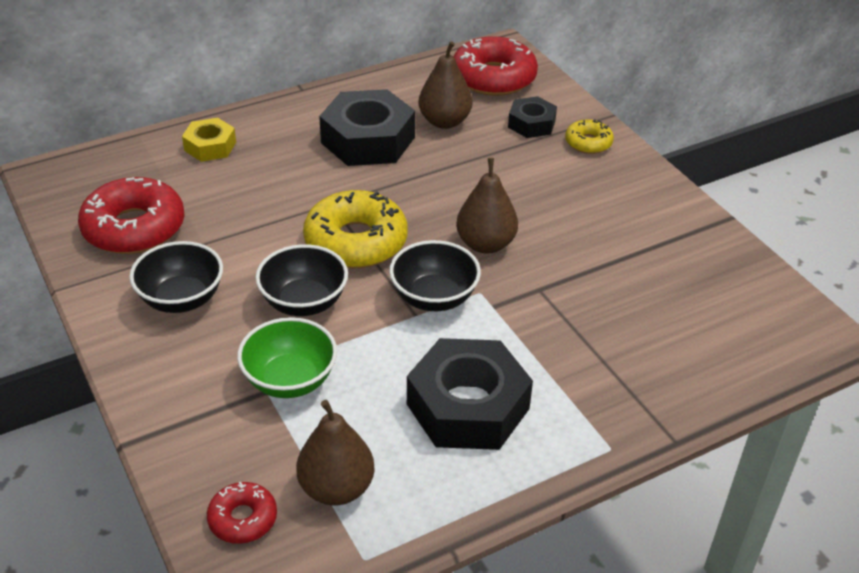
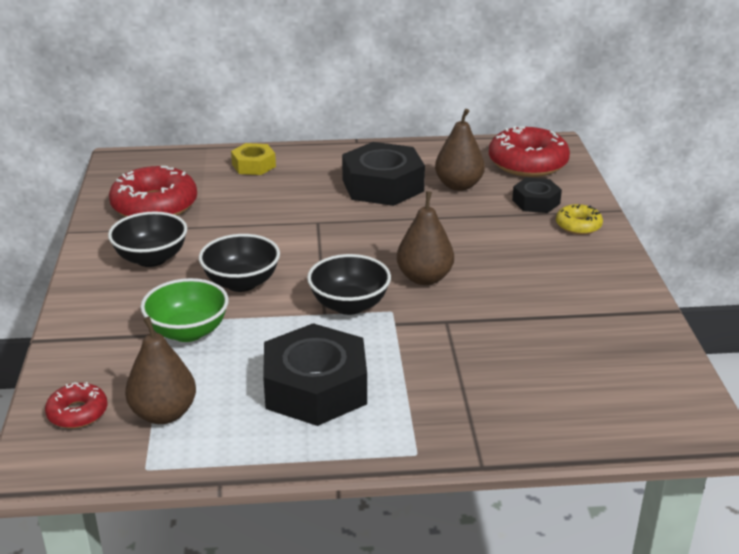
camera: 25 degrees right, 10 degrees down
yellow donut [303,190,408,268] -> none

